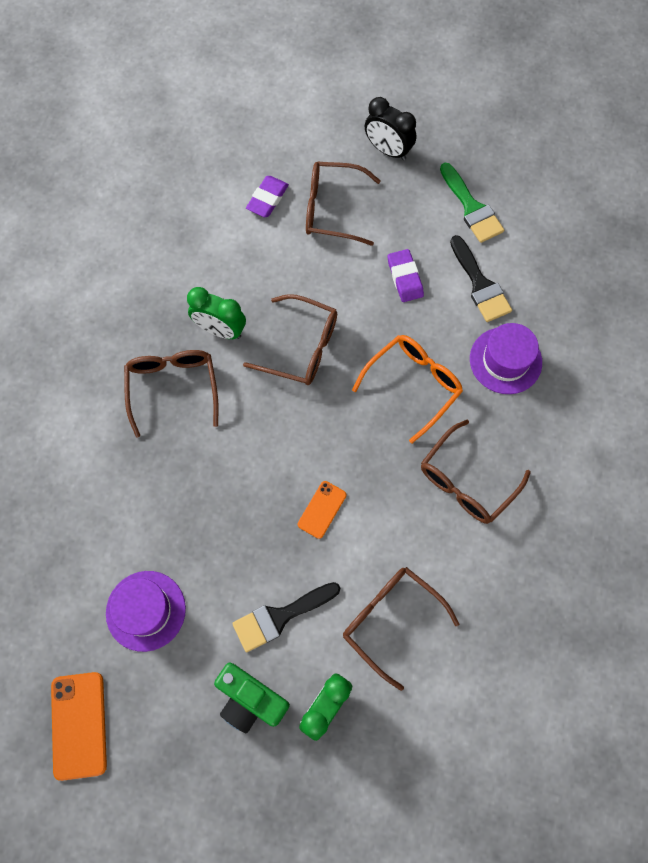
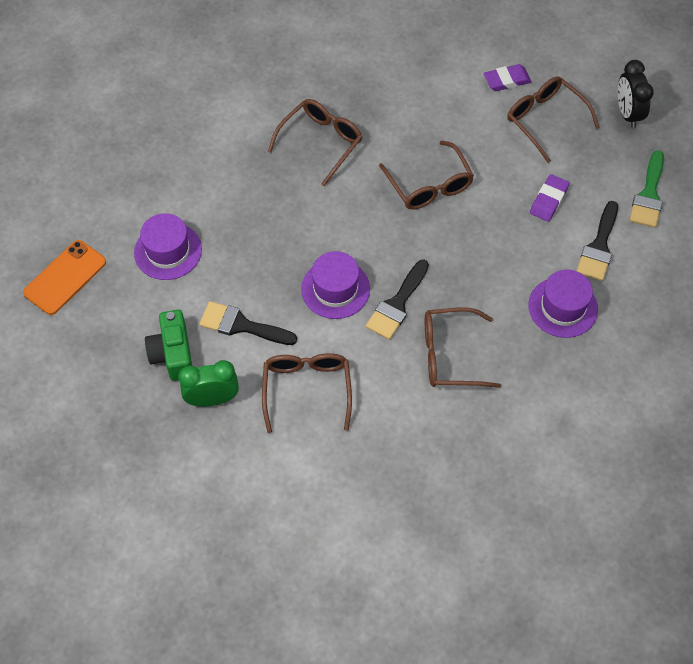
camera: 45 degrees right, 10 degrees down
green clock [187,287,246,339] -> none
orange phone [298,481,346,539] -> purple hat [301,251,370,319]
orange glasses [352,335,463,443] -> none
none -> black brush [366,260,429,340]

